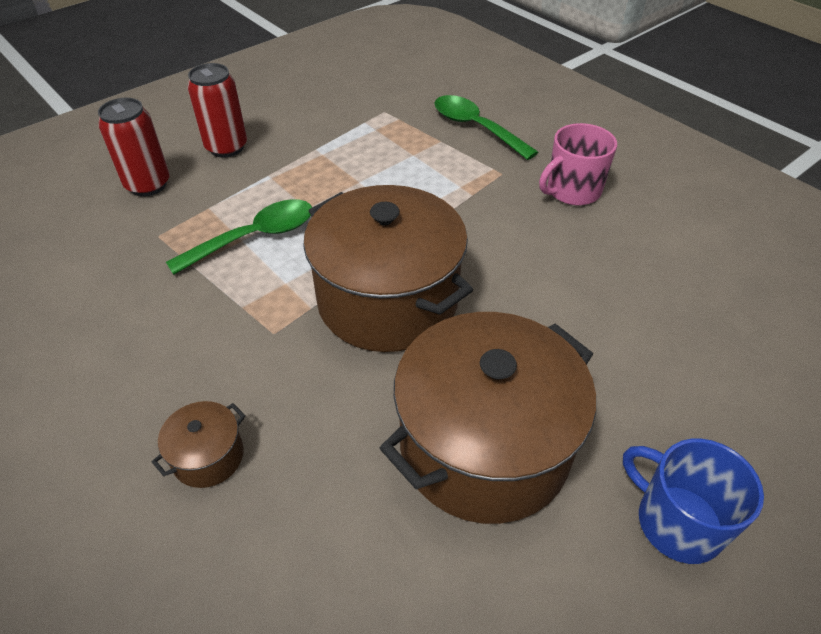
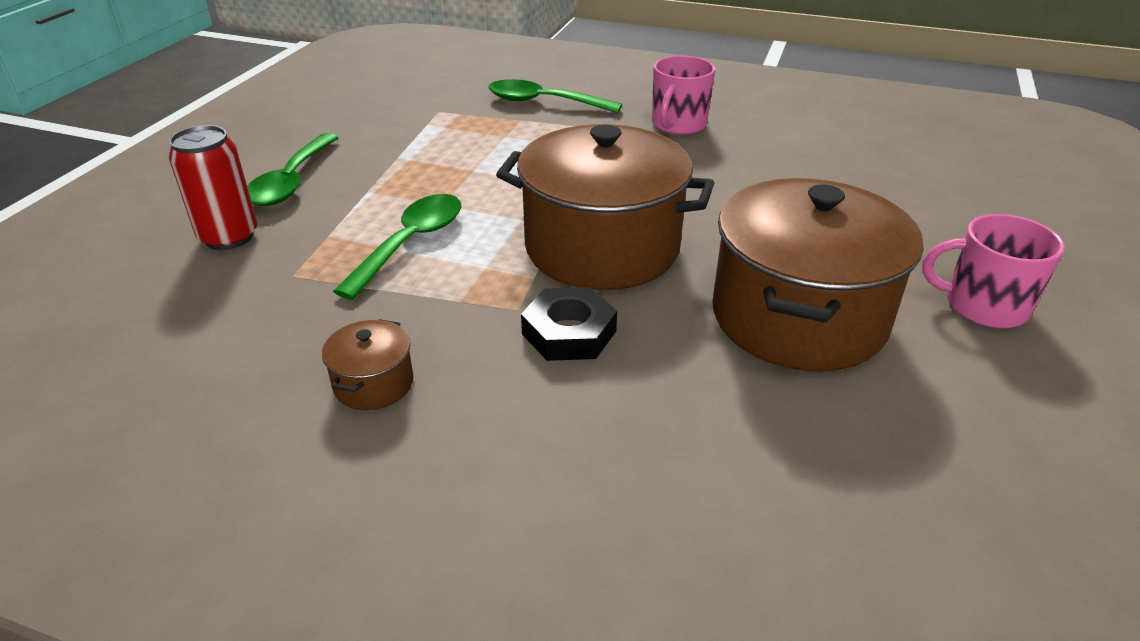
camera: 30 degrees left, 10 degrees down
brown pot [152,401,246,488] -> brown pot moved to [322,319,413,410]
red can [187,63,247,158] -> green spoon [247,133,339,206]
blue mug [623,439,764,564] -> pink mug [922,214,1065,329]
none -> black nut [521,287,617,361]

